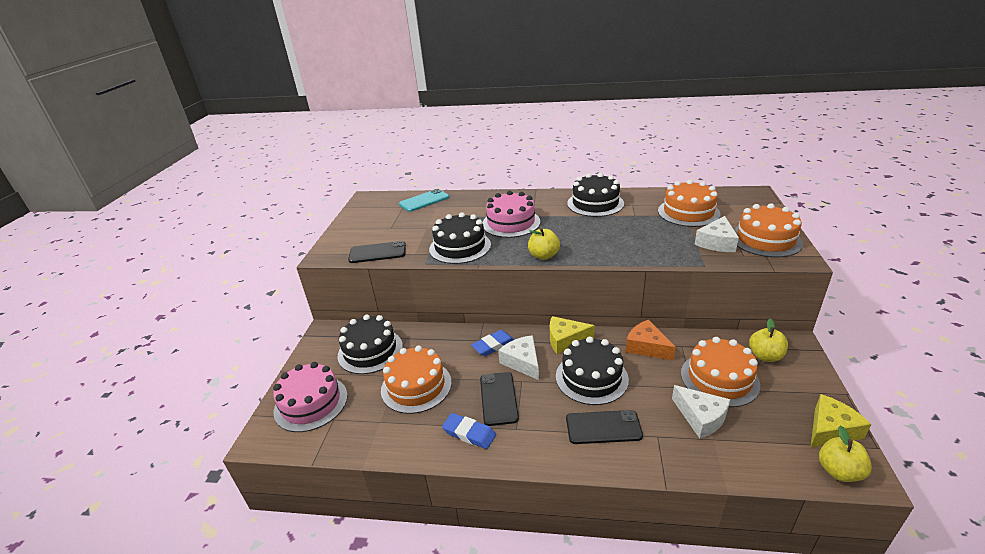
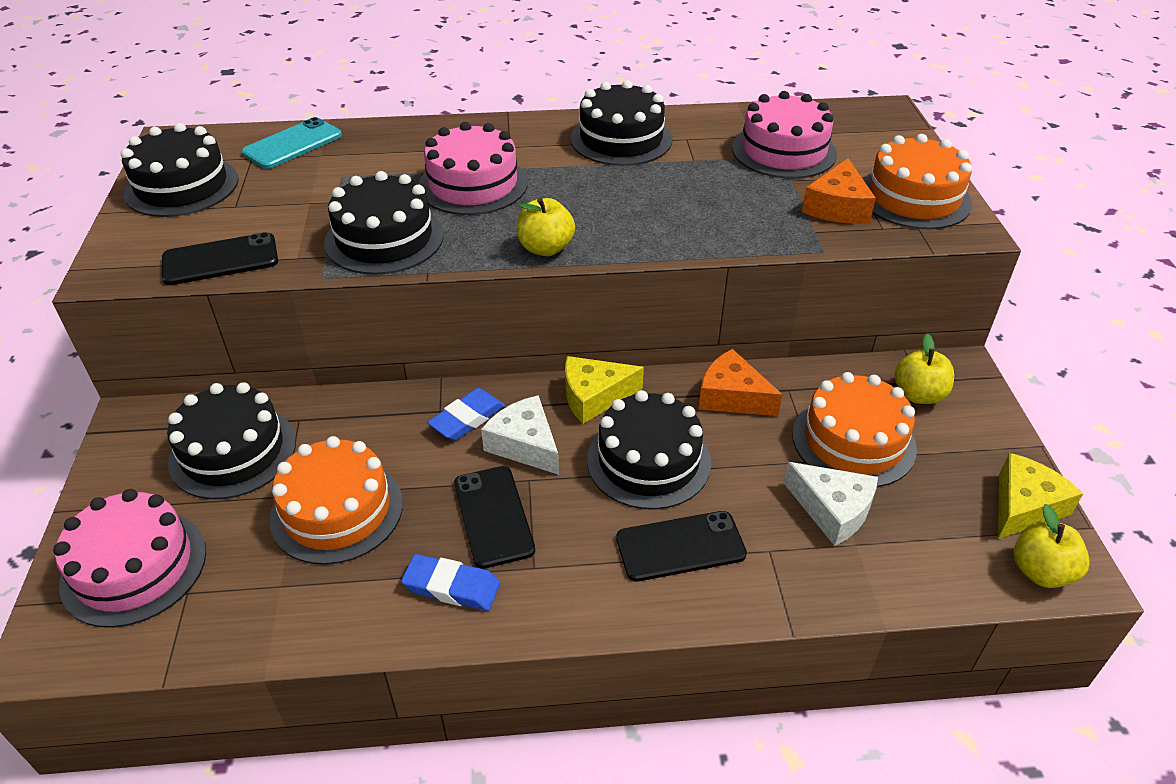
camera: 15 degrees left, 10 degrees up
orange cake [658,180,721,227] -> pink cake [732,91,837,179]
white cheese [694,216,739,252] -> orange cheese [802,158,876,224]
none -> black cake [121,123,239,217]

